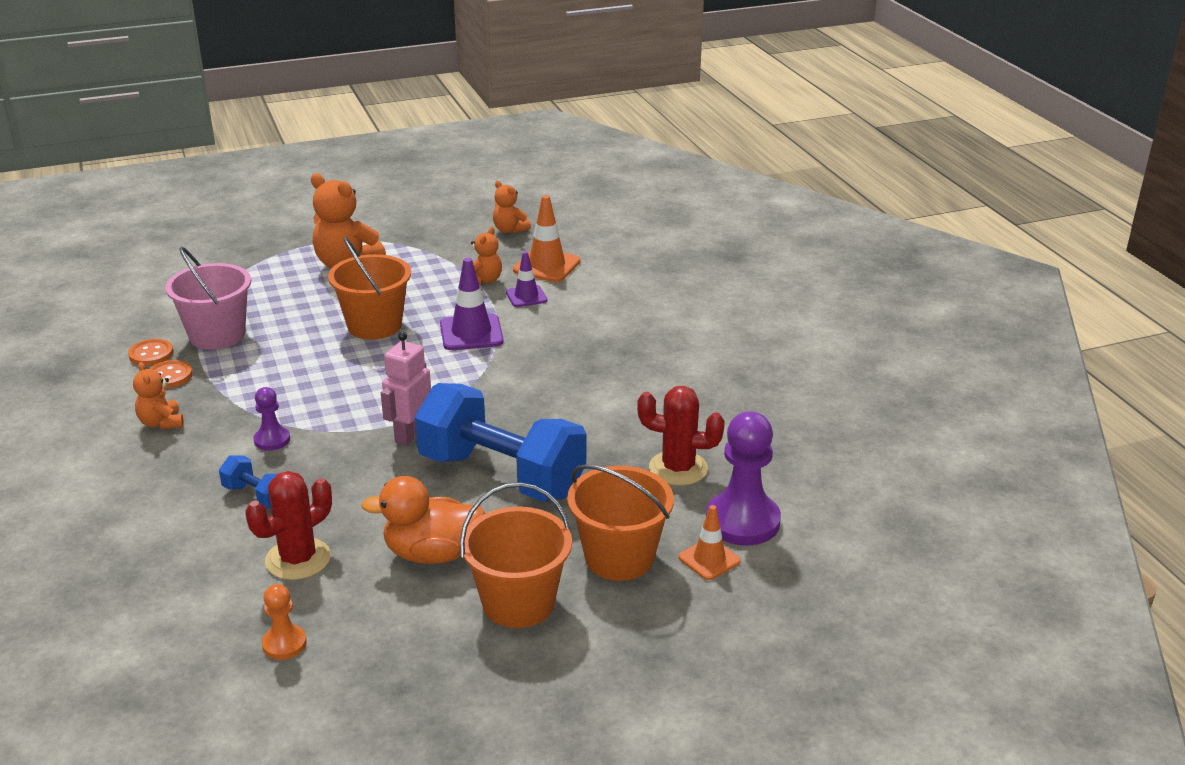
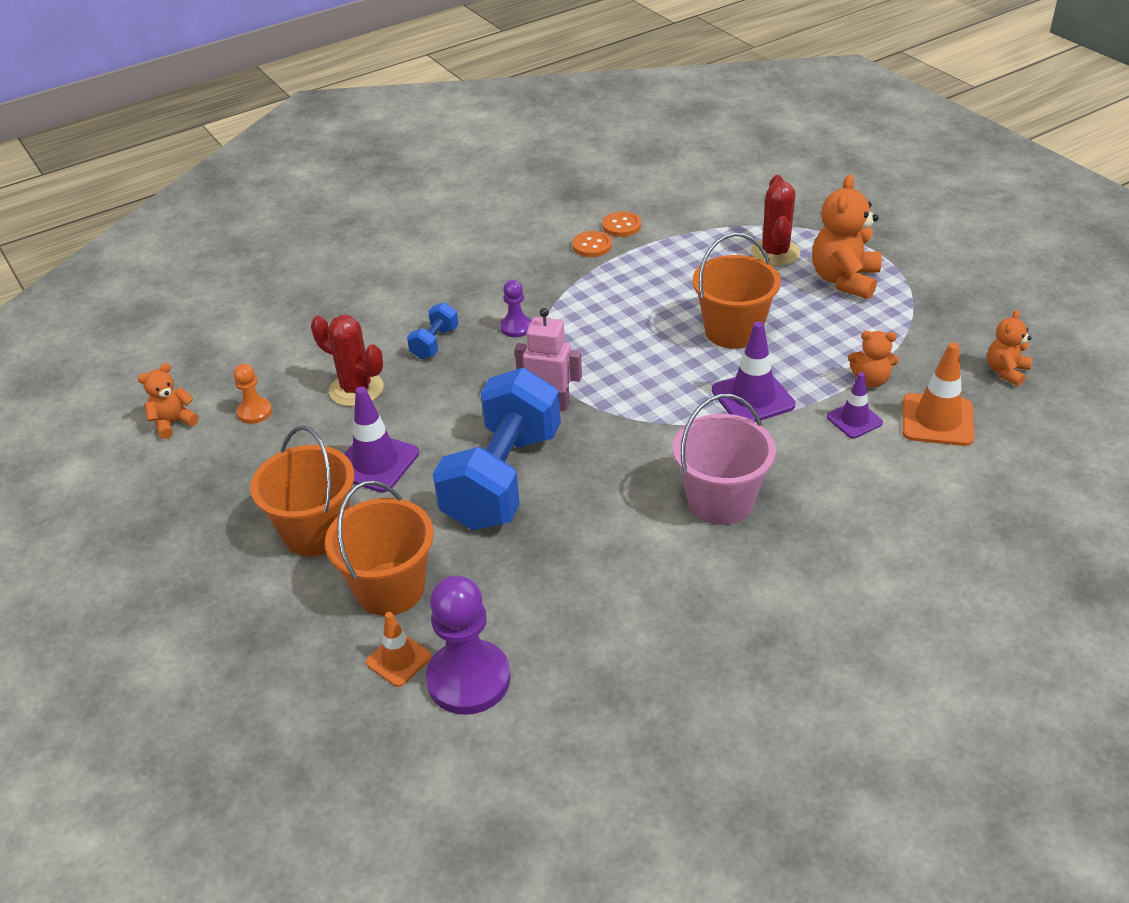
camera: 80 degrees right, 10 degrees up
orange teddy bear [133,362,184,429] -> orange teddy bear moved to [138,363,199,439]
pink bucket [165,247,251,350] -> pink bucket moved to [673,394,776,525]
orange duck [361,476,485,564] -> purple traffic cone [344,386,419,492]
red cactus [637,386,725,486] -> red cactus moved to [751,175,800,266]

